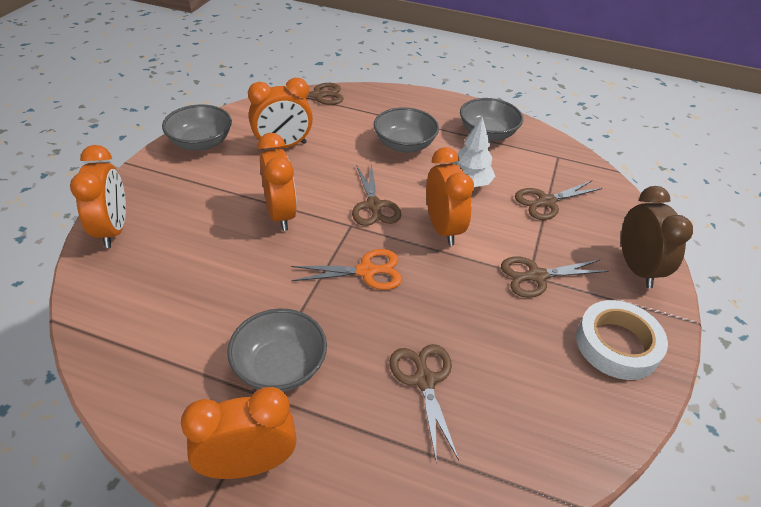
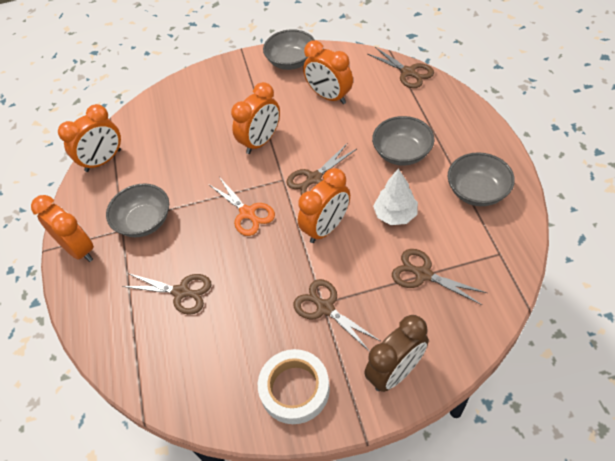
camera: 65 degrees right, 10 degrees up
orange clock [70,145,126,248] -> orange clock moved to [58,104,121,172]
brown scissors [389,344,459,463] -> brown scissors turned 60 degrees clockwise [122,273,211,315]

